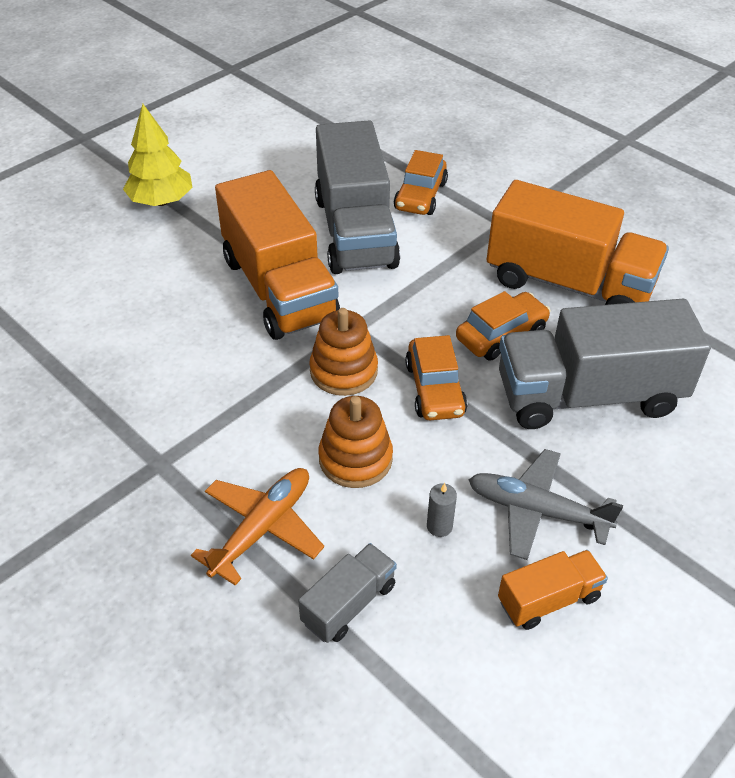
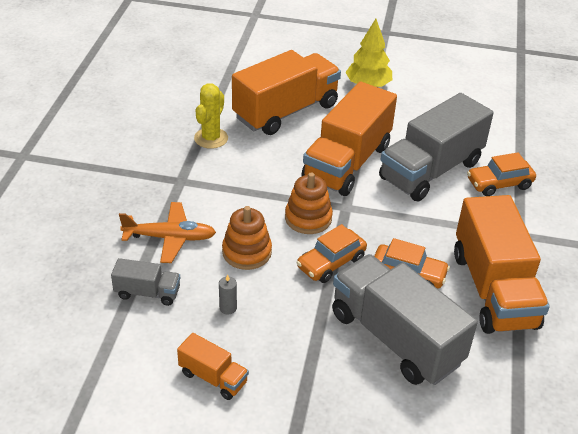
camera: 55 degrees right, 5 degrees down
grey plane [469,449,623,560] -> none
none -> yellow cactus [194,83,228,149]
none -> orange truck [232,50,341,135]

